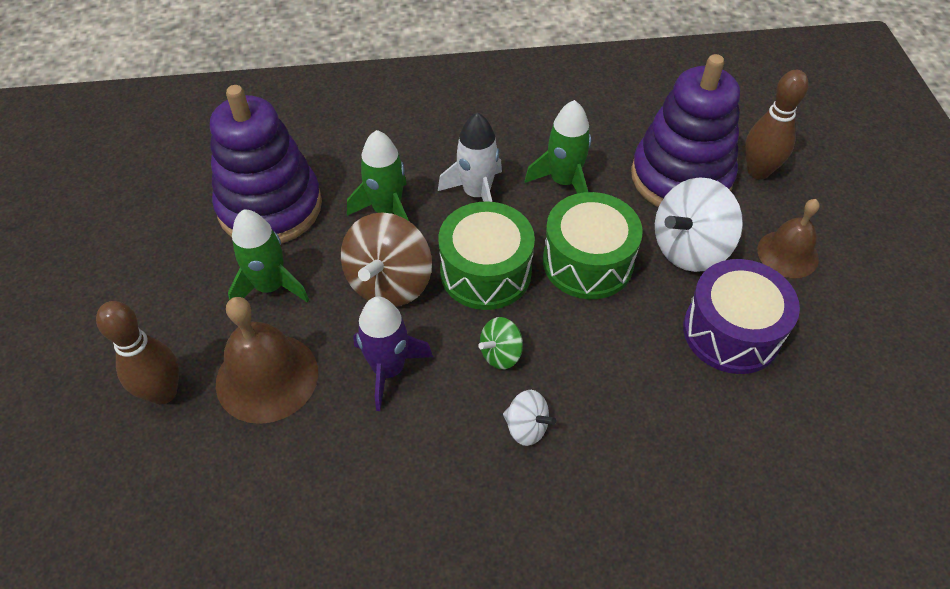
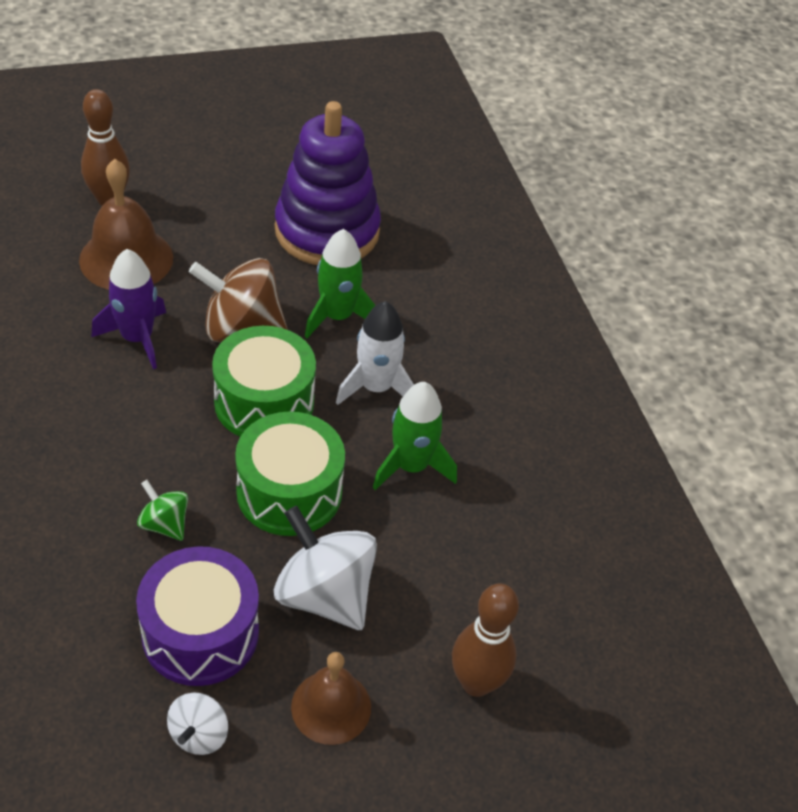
camera: 75 degrees right, 5 degrees down
green rocket [228,209,309,302] -> none
green spinning top [478,317,523,369] -> green spinning top moved to [137,480,188,541]
white spinning top [503,390,556,446] -> white spinning top moved to [167,693,228,755]
purple stacking toy [631,54,740,207] -> none

